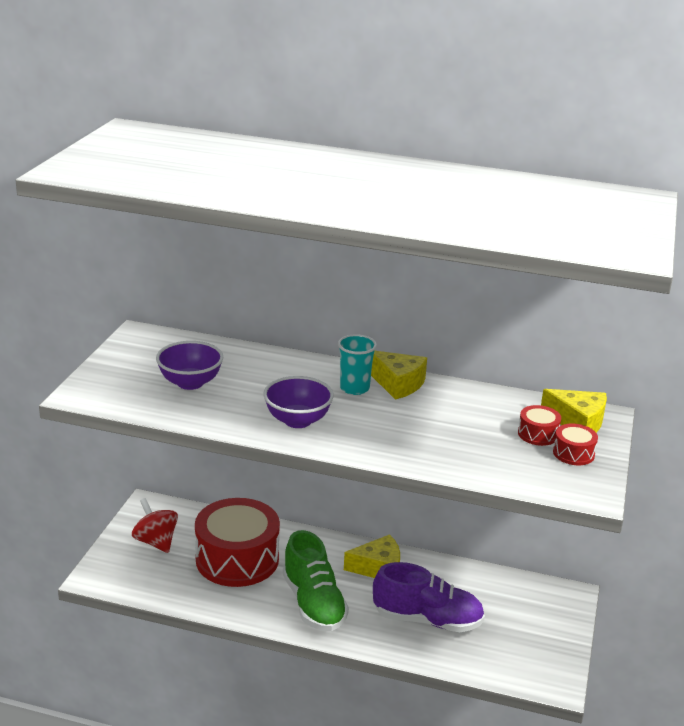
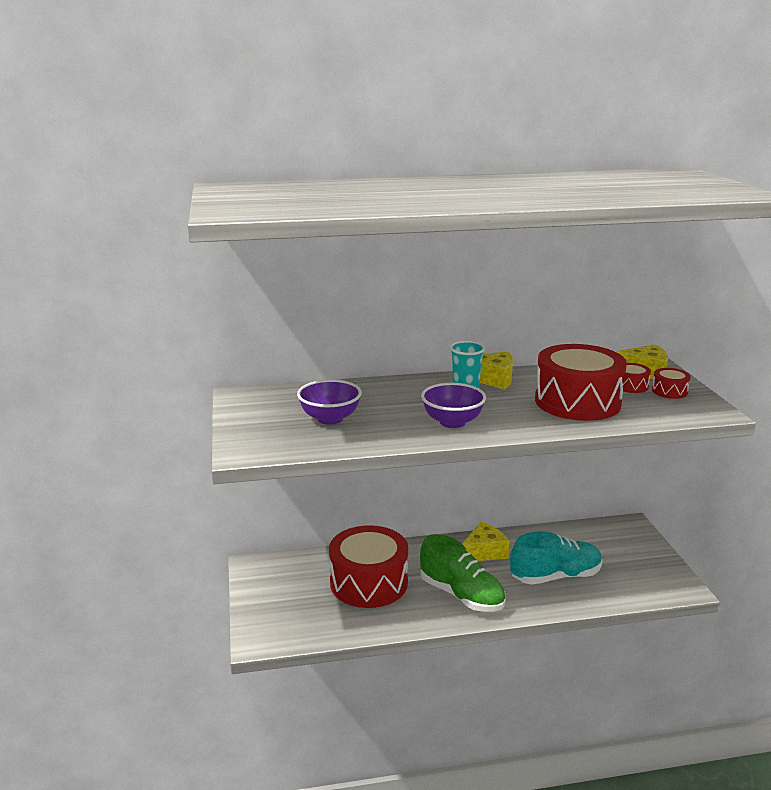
camera: 25 degrees left, 5 degrees down
red spinning top [132,498,178,553] -> none
purple shoe [373,562,485,632] -> turquoise shoe [510,532,602,585]
none -> red drum [535,344,627,421]

